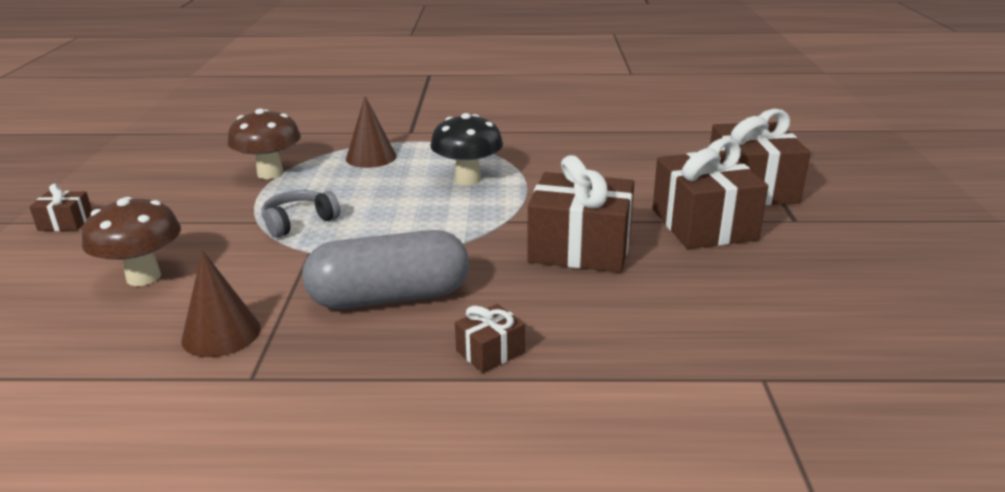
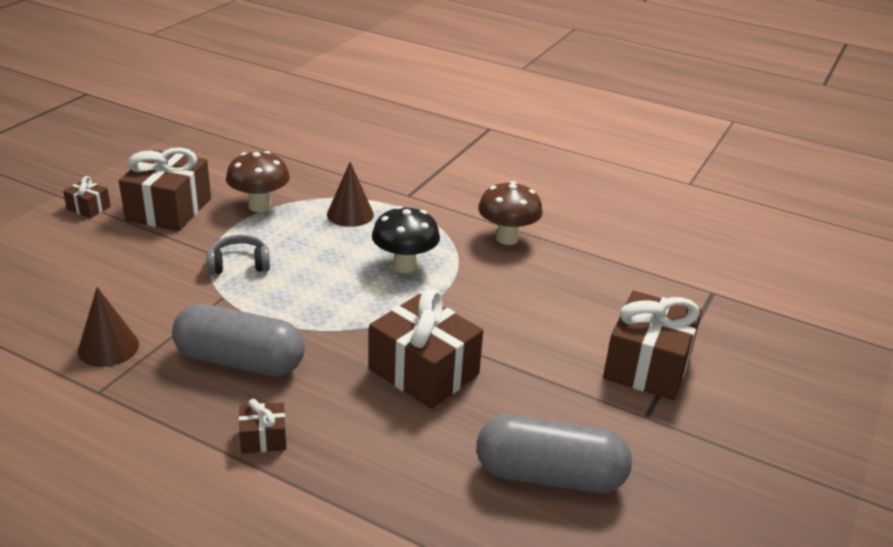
camera: 25 degrees right, 5 degrees up
brown mushroom [82,197,181,286] -> brown mushroom moved to [478,181,543,245]
brown gift [653,138,768,249] -> brown gift moved to [119,147,211,231]
none -> grey capsule [477,415,632,493]

